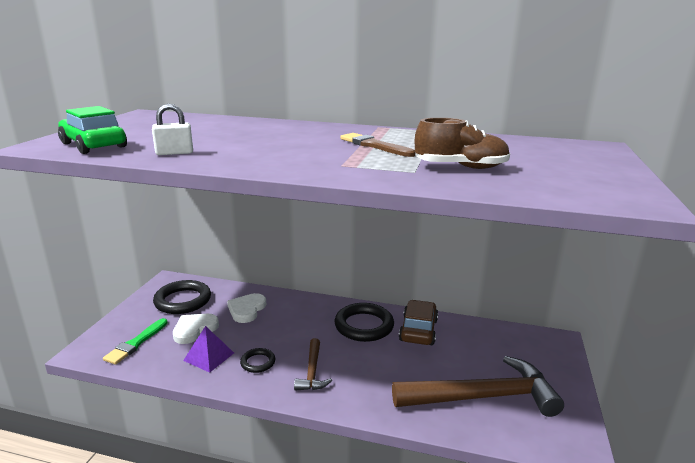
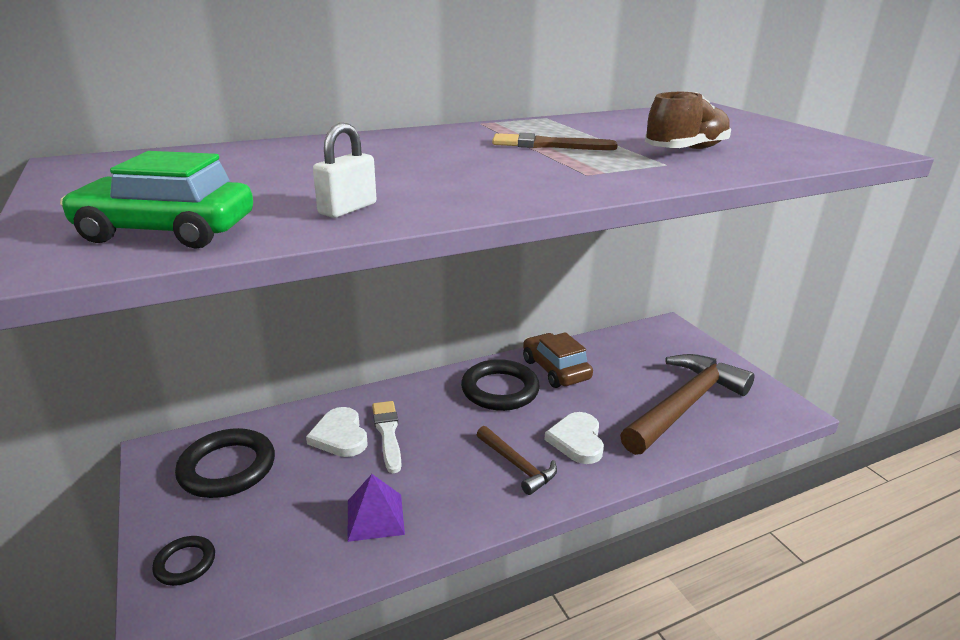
camera: 40 degrees left, 5 degrees up
green brush [103,318,168,365] -> none
white heart [173,314,219,344] -> white heart moved to [544,412,604,464]
black ring [240,348,276,373] -> black ring moved to [152,536,215,586]
none -> white brush [372,401,401,473]

